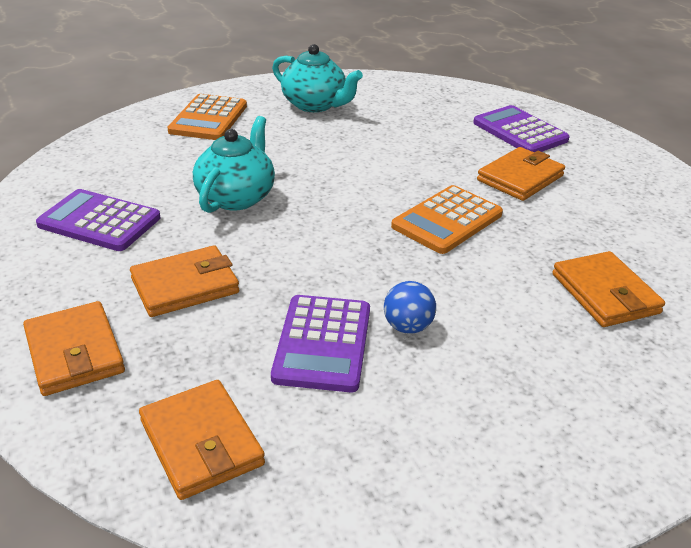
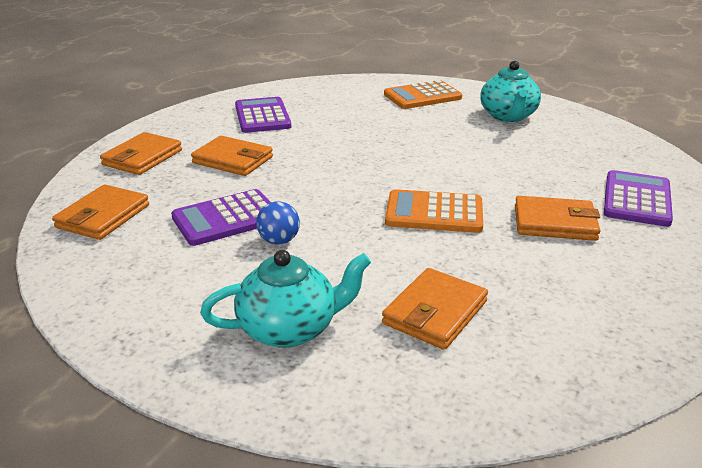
camera: 55 degrees right, 5 degrees down
turquoise teapot [193,116,275,213] -> turquoise teapot moved to [200,250,371,348]

